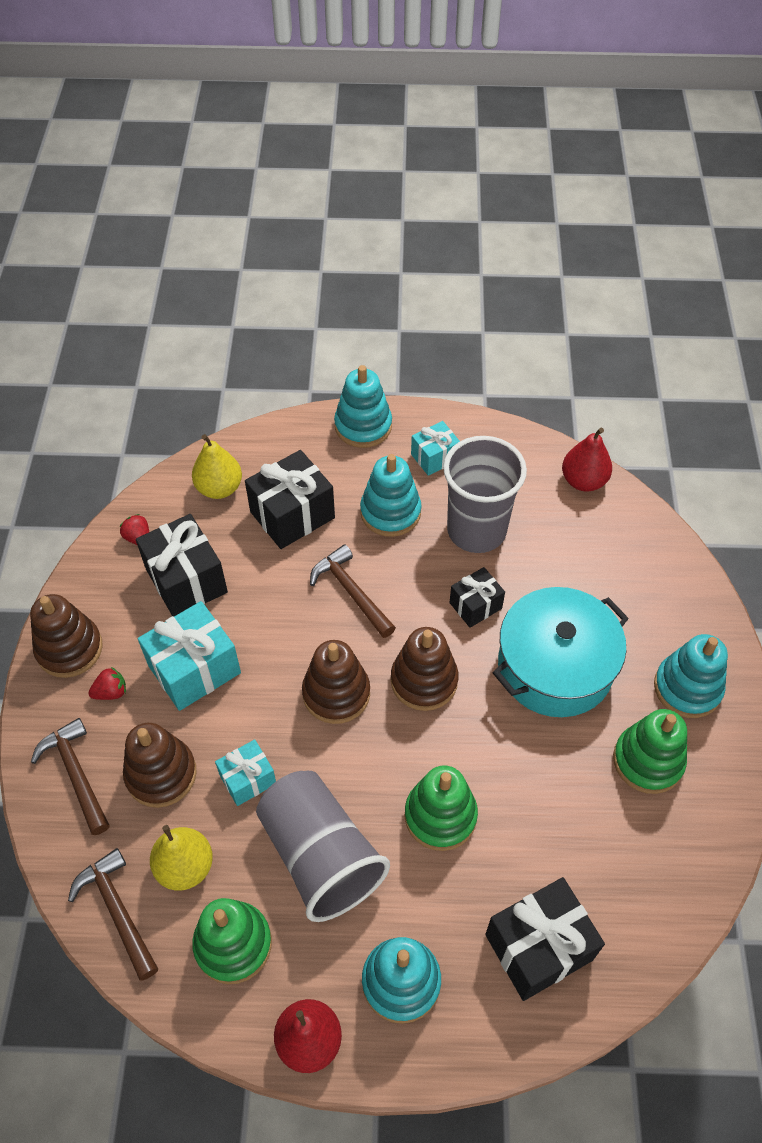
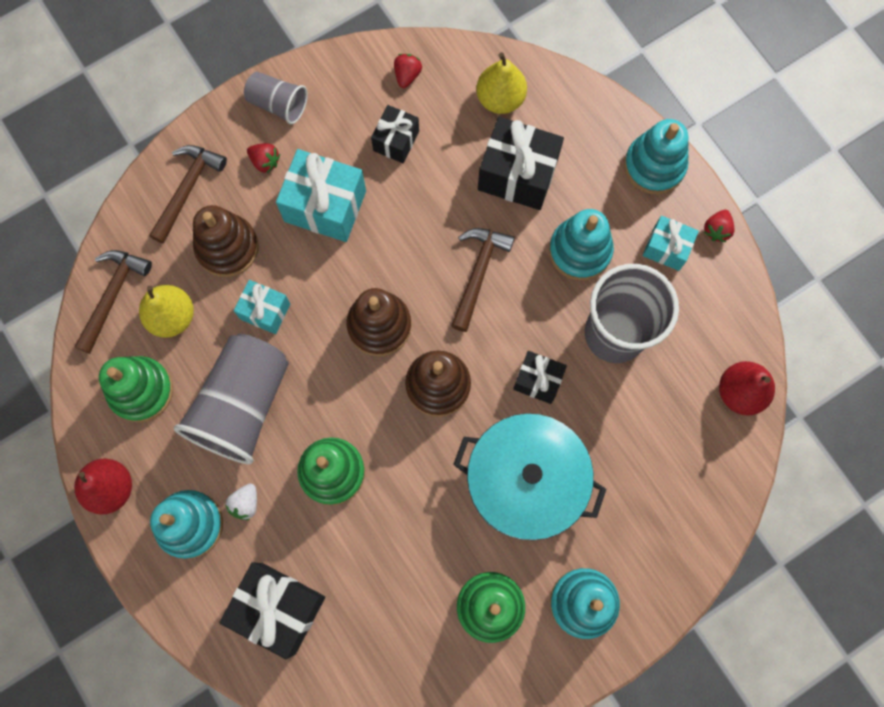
camera: 55 degrees right, 20 degrees up
brown stacking toy [30,594,103,678] -> grey cup [244,72,308,125]
black gift [136,514,228,617] -> black gift [371,105,419,163], size x0.59
none -> white strawberry [225,484,257,520]
none -> red strawberry [704,210,735,242]

